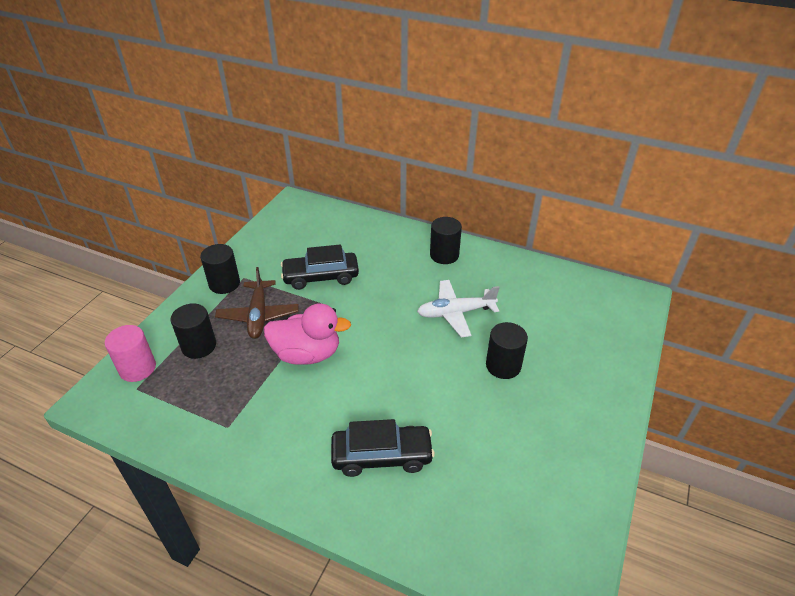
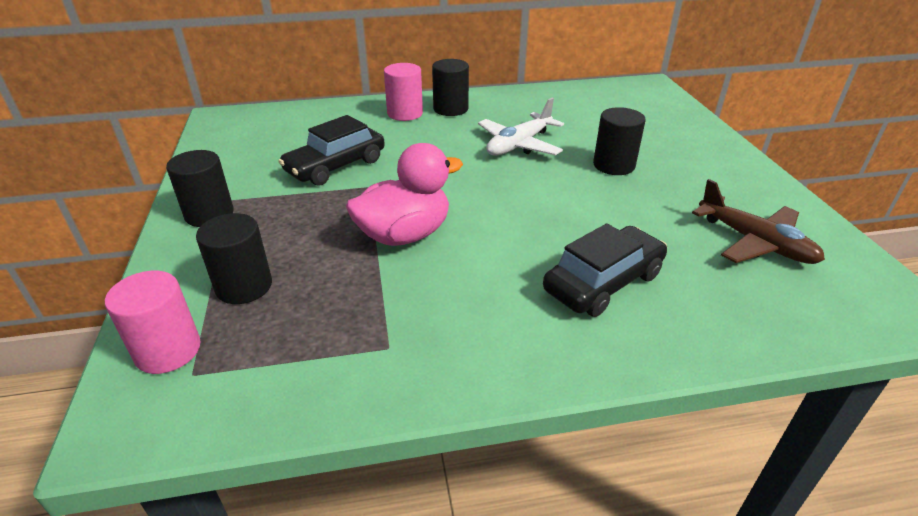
camera: 35 degrees left, 5 degrees down
brown plane [215,267,299,339] -> brown plane moved to [692,179,825,264]
none -> pink cylinder [384,63,423,121]

